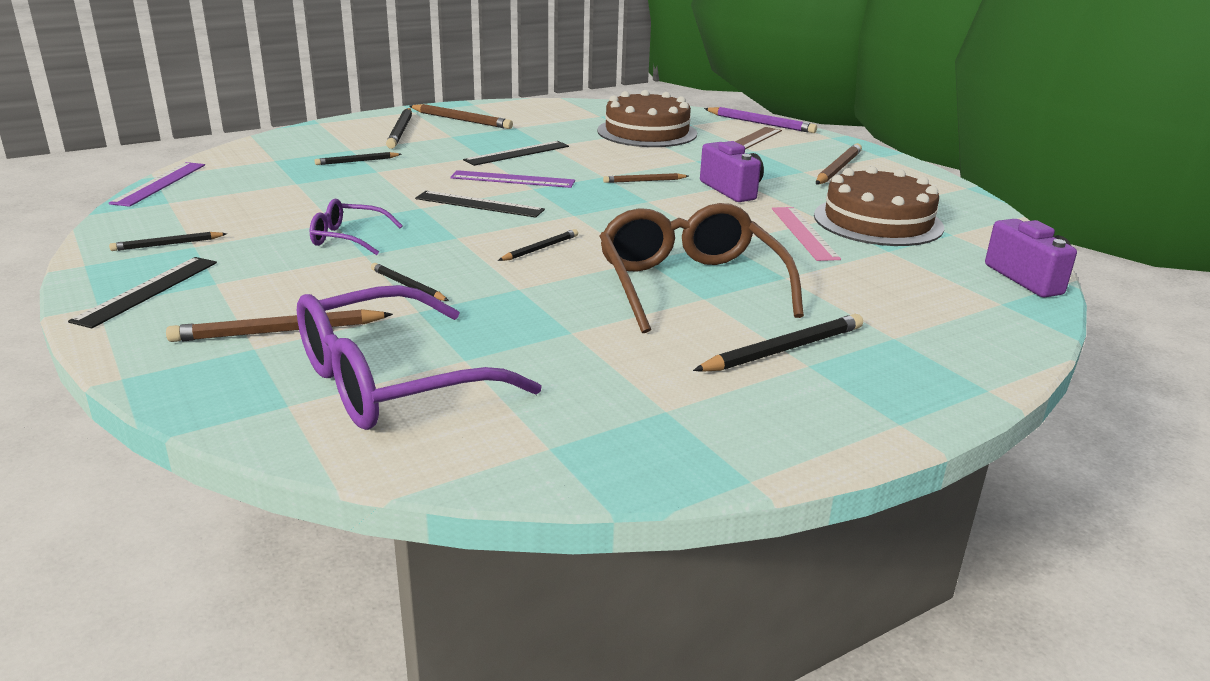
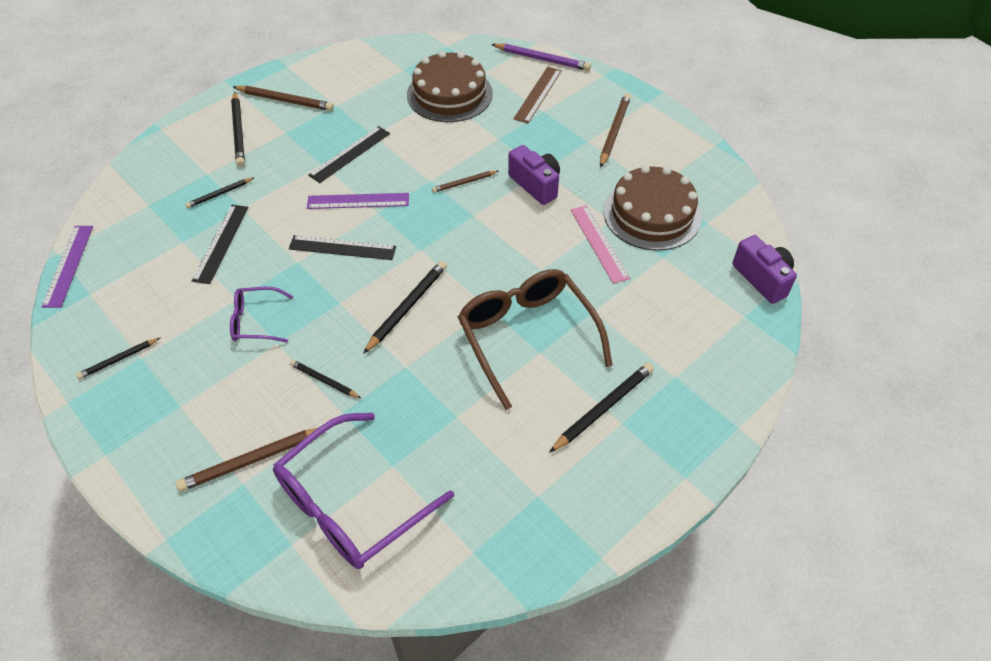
camera: 10 degrees left, 25 degrees up
black ruler [68,257,217,328] -> black ruler moved to [192,205,249,284]
black pencil [498,229,578,261] -> black pencil [363,260,447,354], size x1.66

